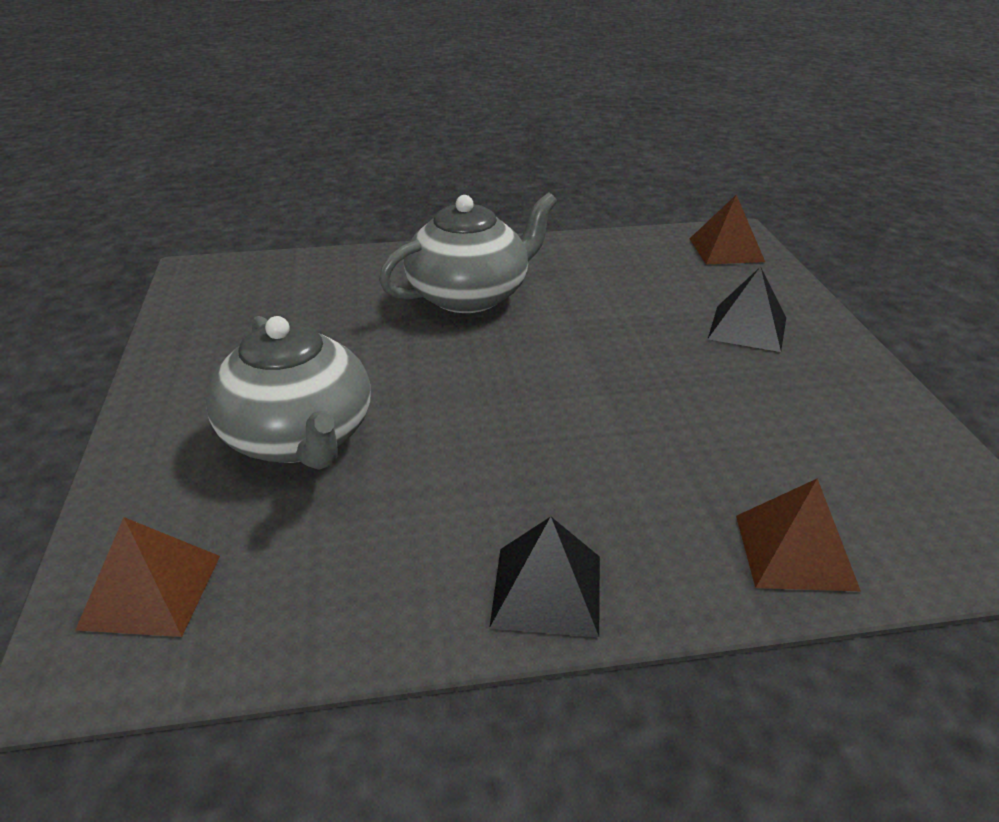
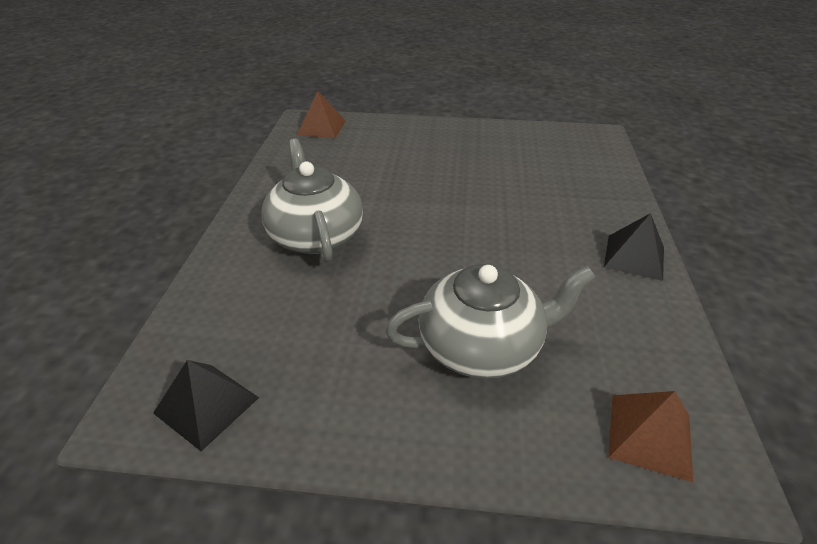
camera: 75 degrees left, 5 degrees up
black pyramid [708,266,786,352] -> black pyramid moved to [153,360,259,451]
brown pyramid [736,479,861,591] -> none

